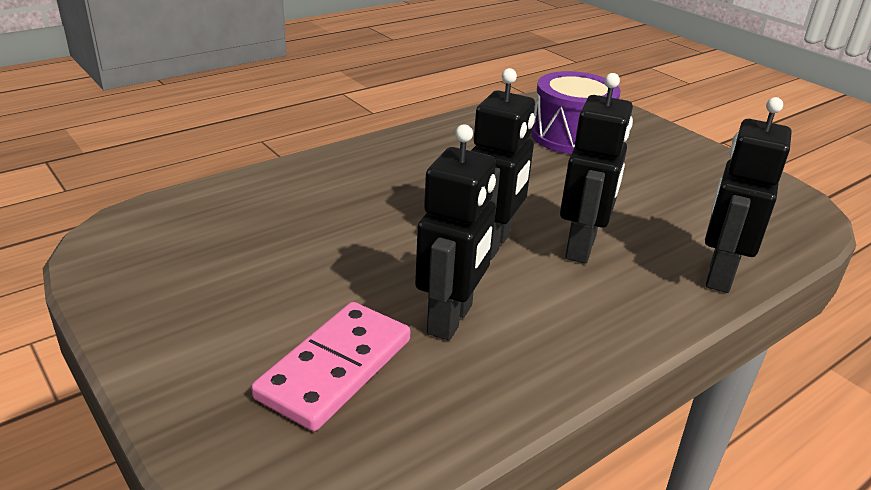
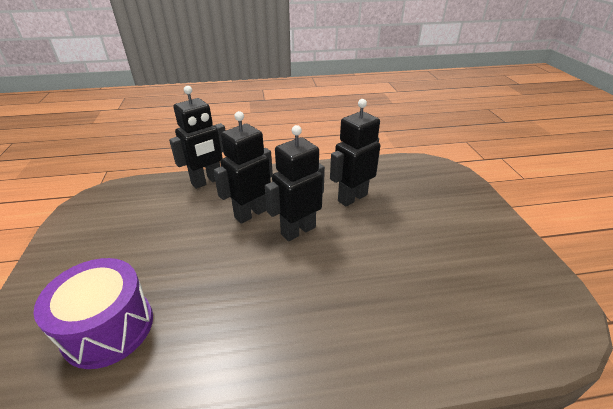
camera: 150 degrees left, 5 degrees up
pink domino [251,302,410,431] -> none

